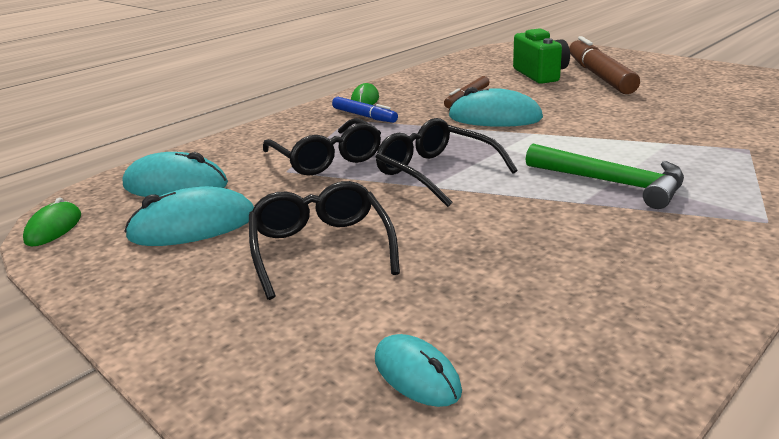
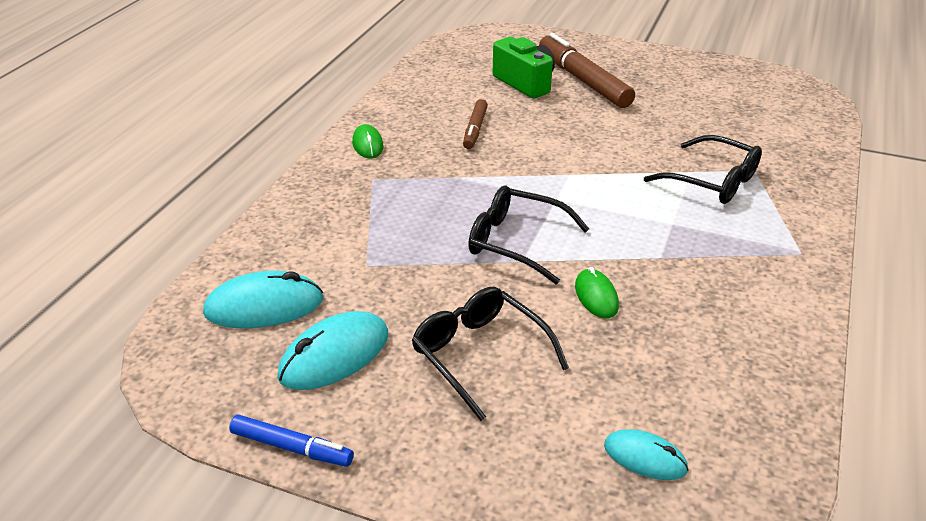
camera: 25 degrees left, 10 degrees up
green mouse [23,198,81,246] -> green mouse moved to [575,267,619,318]
black glasses [263,118,381,176] -> black glasses moved to [644,135,762,204]
blue marker [332,97,398,123] -> blue marker moved to [229,414,354,467]
turquoise mouse [449,87,543,127] -> none
green hammer [526,144,684,209] -> none

